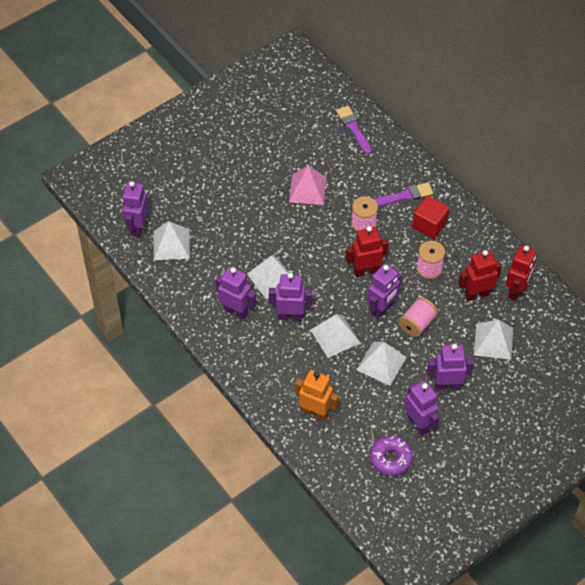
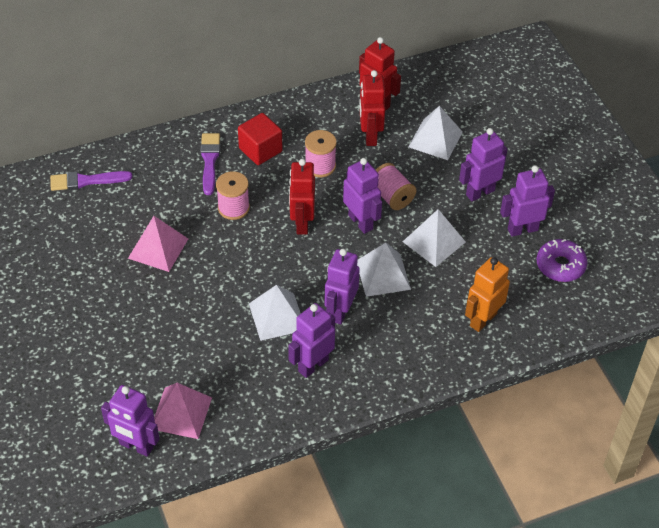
camera: 75 degrees left, 5 degrees down
white pyramid [154,221,190,260] -> pink pyramid [154,383,212,439]
purple robot [427,344,474,390] -> purple robot turned 45 degrees clockwise [459,128,508,202]

